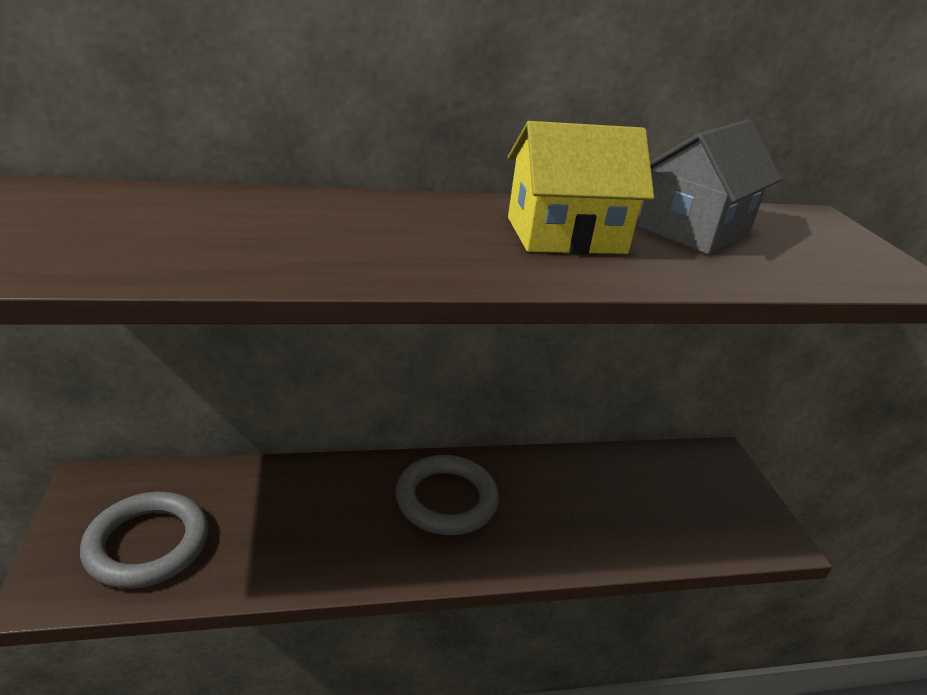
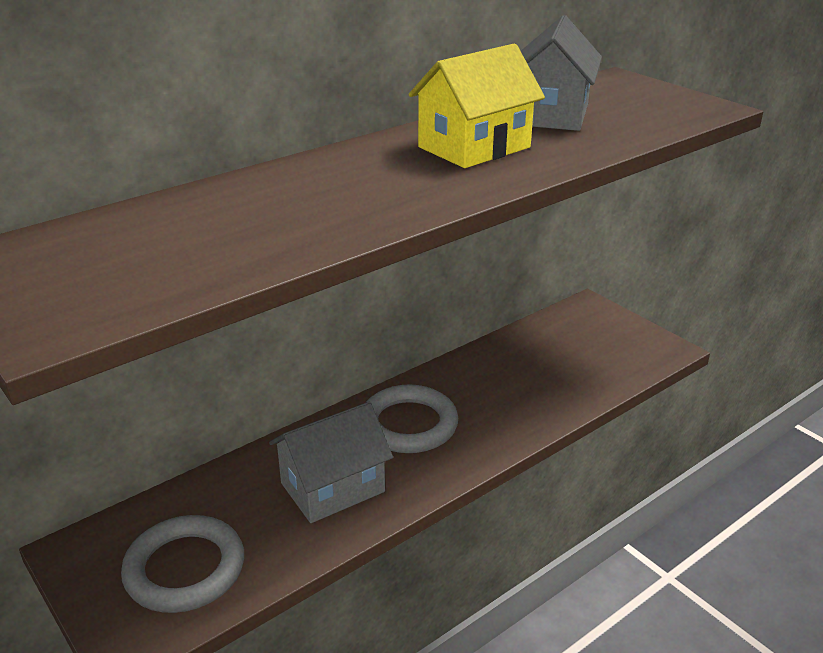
camera: 25 degrees left, 0 degrees up
none -> grey house [269,402,393,523]

